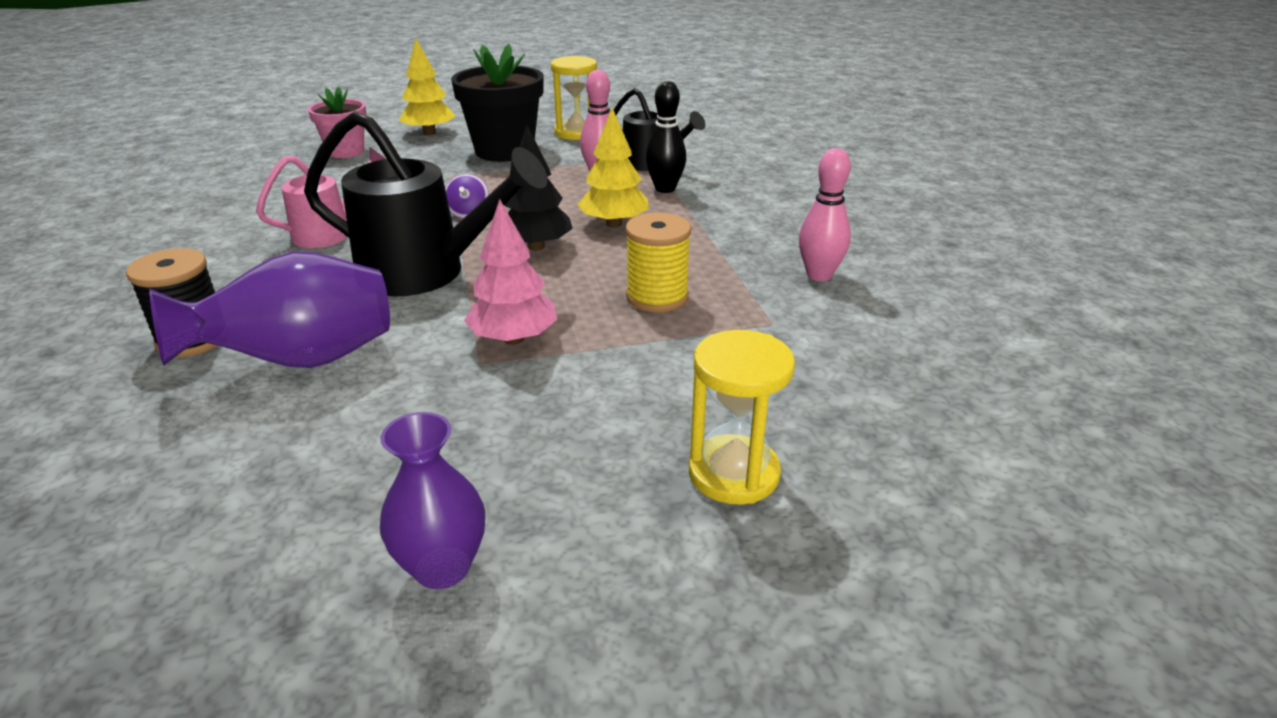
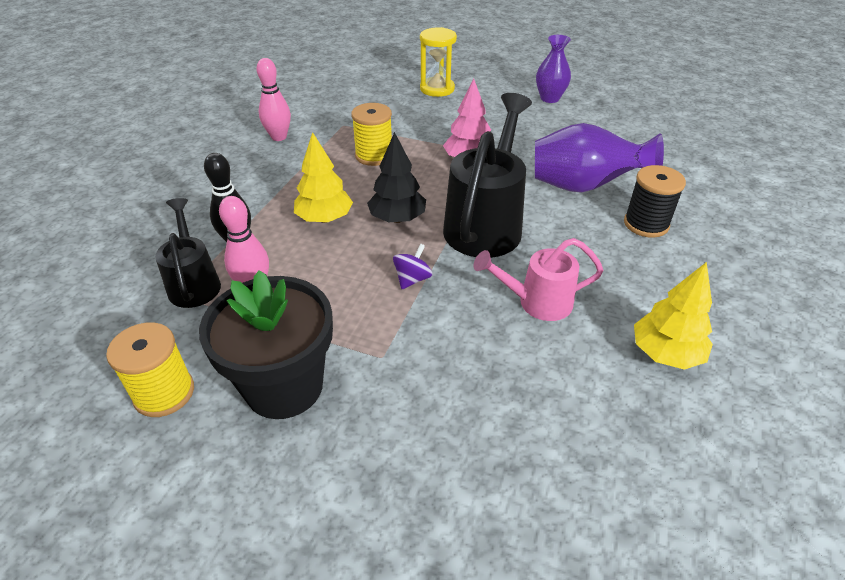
camera: 145 degrees left, 10 degrees up
black watering can [304,111,548,297] -> black watering can turned 60 degrees clockwise [443,93,532,258]
pink flower pot [308,87,366,158] -> none
yellow tree [399,38,456,135] -> yellow tree moved to [634,262,713,370]
yellow hourglass [551,56,597,140] -> yellow spool [106,322,194,417]

